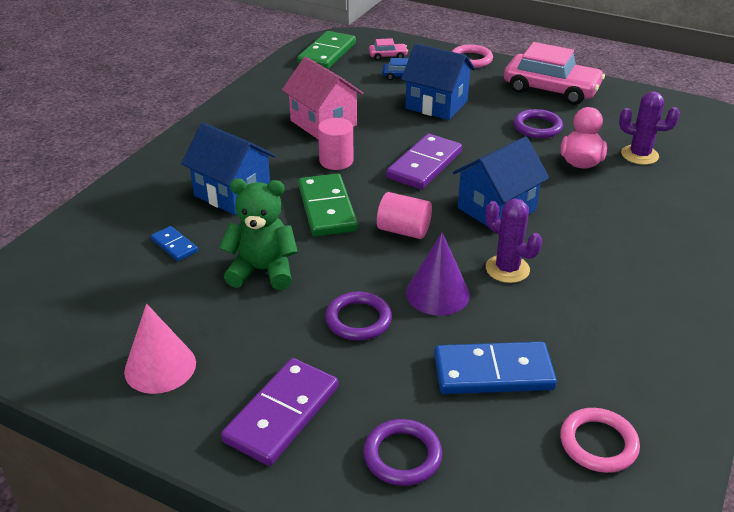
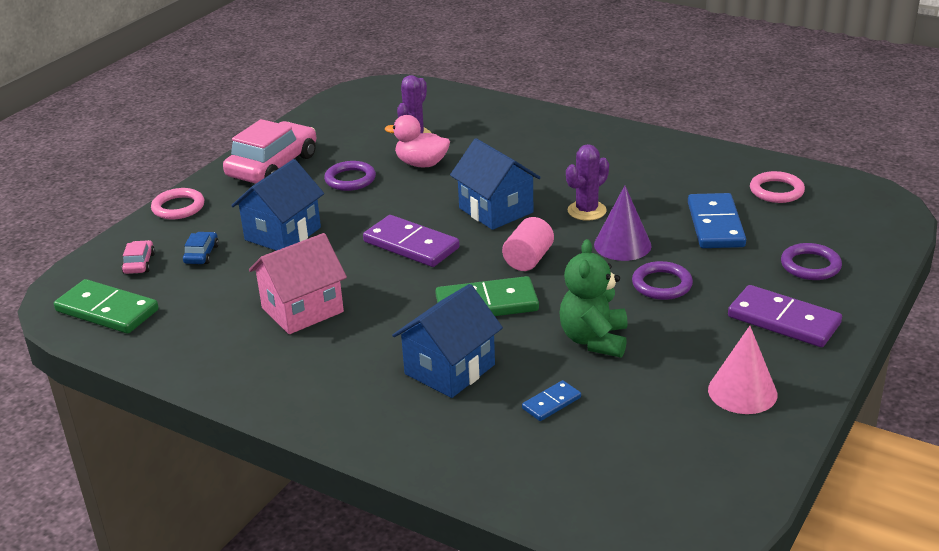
camera: 85 degrees left, 5 degrees down
pink cylinder [318,118,354,170] -> none

